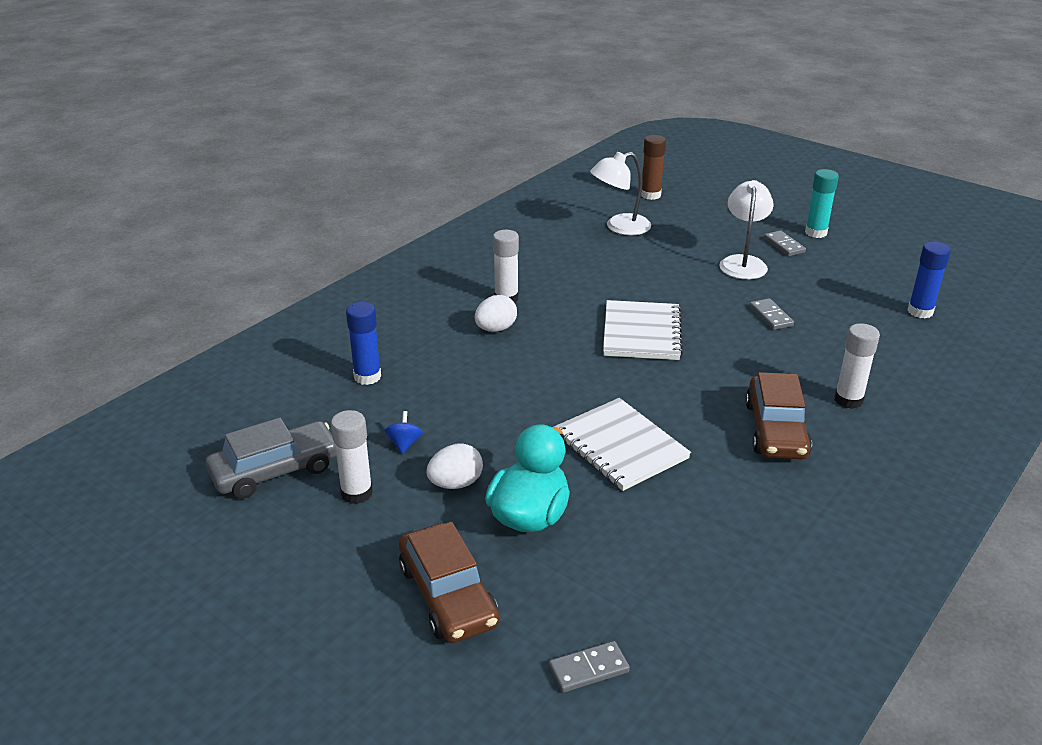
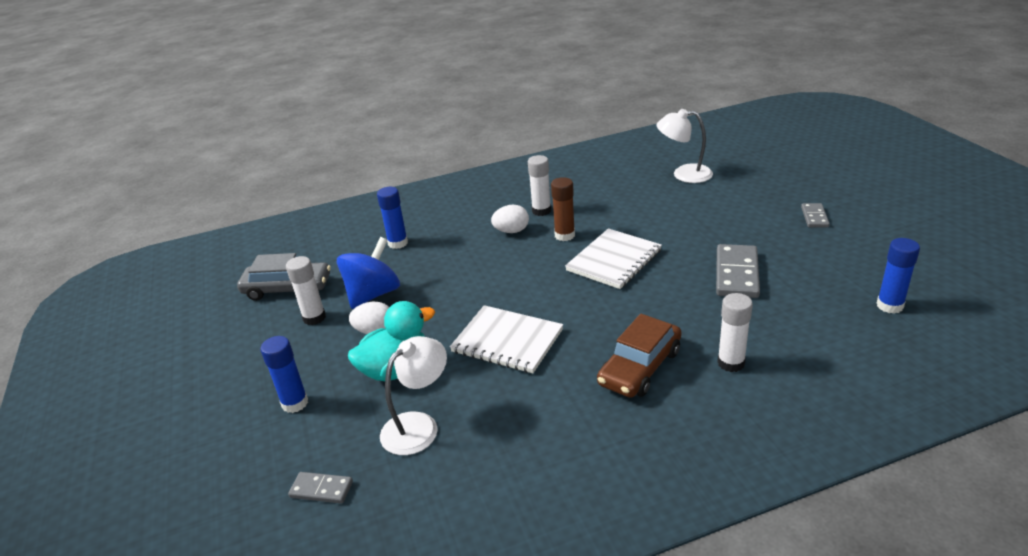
camera: 35 degrees right, 0 degrees up
blue spinning top [385,411,423,454] -> blue spinning top [337,237,400,309], size x2.35
brown car [399,522,499,643] -> blue glue stick [260,336,308,413]
white notebook [554,398,691,491] -> white notebook turned 60 degrees counterclockwise [450,305,563,373]
brown glue stick [641,135,666,200] -> brown glue stick moved to [551,177,575,241]
white lamp [719,180,774,279] -> white lamp moved to [380,336,447,455]
grey domino [749,298,794,330] -> grey domino [716,244,760,298], size x1.81
turquoise glue stick [805,169,839,238] -> none

